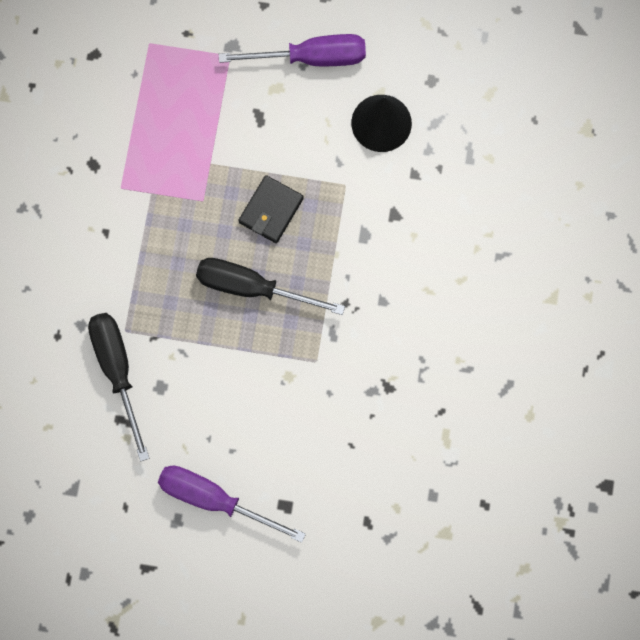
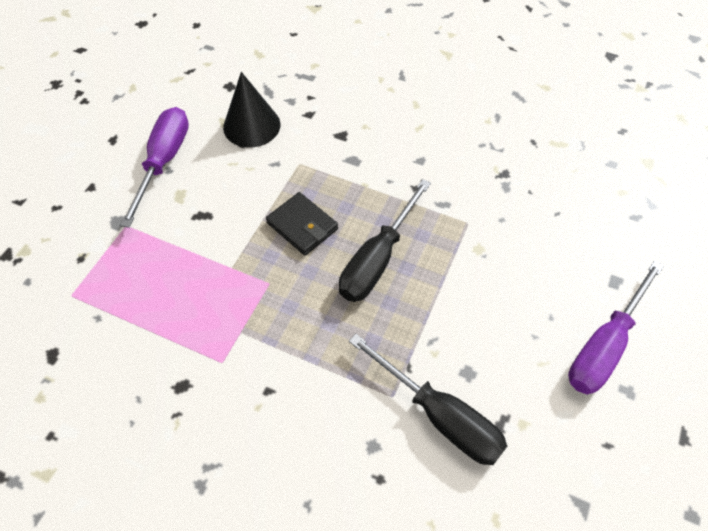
camera: 75 degrees left, 20 degrees down
black screwdriver [88,313,149,462] -> black screwdriver turned 135 degrees counterclockwise [349,334,507,465]

